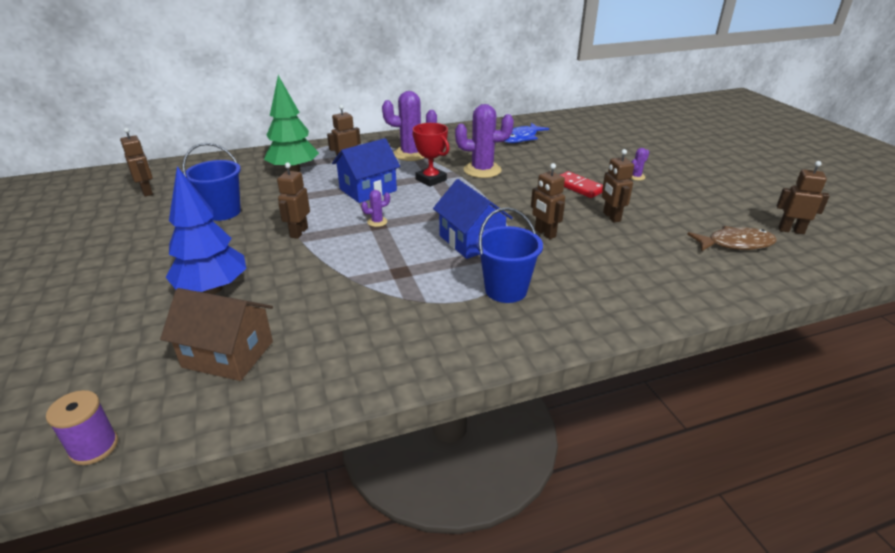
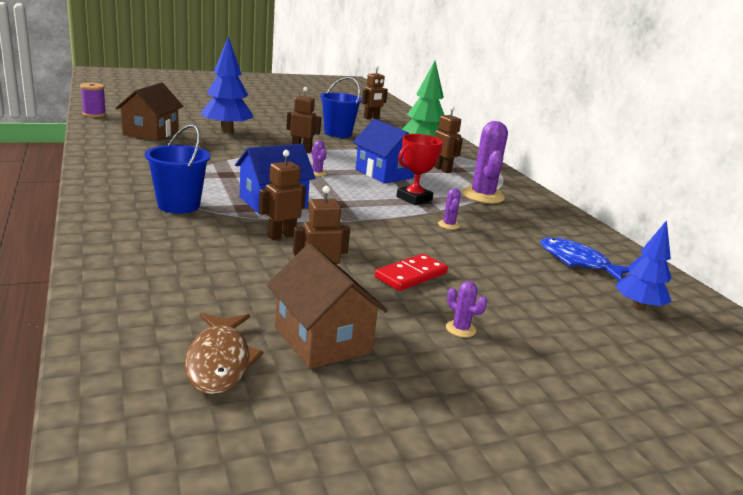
camera: 85 degrees right, 10 degrees down
purple cactus [455,104,514,178] -> purple cactus [438,188,461,229], size x0.45
brown robot [777,161,829,234] -> none
none -> brown house [267,244,388,369]
none -> blue tree [615,220,672,310]

